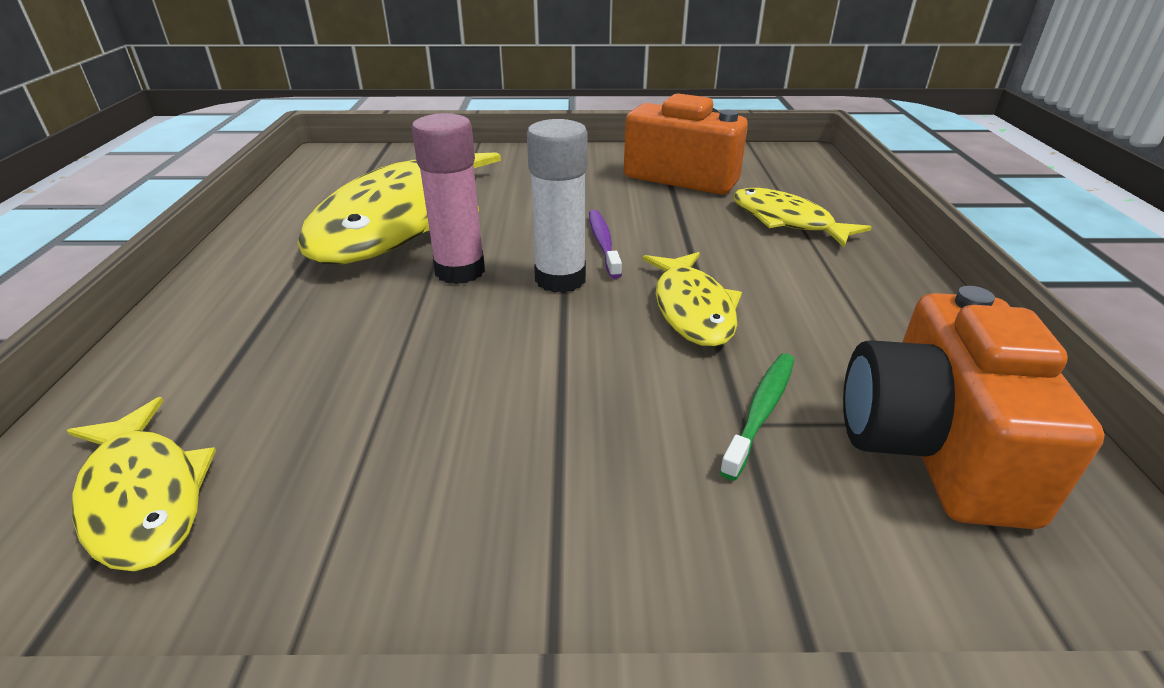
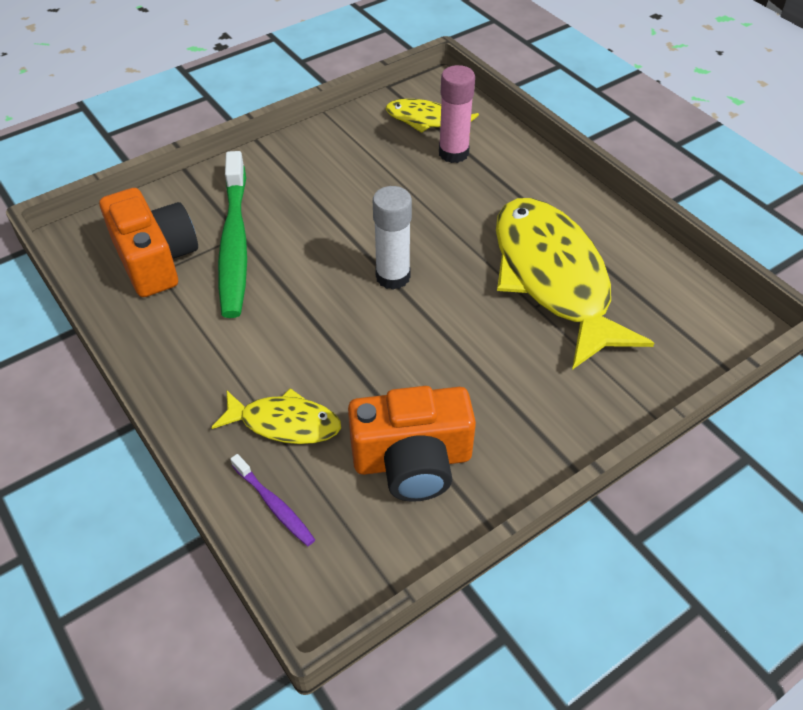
camera: 145 degrees right, 15 degrees up
pink glue stick [412,113,485,284] -> pink glue stick moved to [439,65,475,163]
purple toothbrush [589,210,622,279] -> purple toothbrush moved to [230,454,315,546]
yellow fish [642,252,742,347] -> none
green toothbrush [719,353,794,481] -> green toothbrush [218,151,247,318], size x2.20

